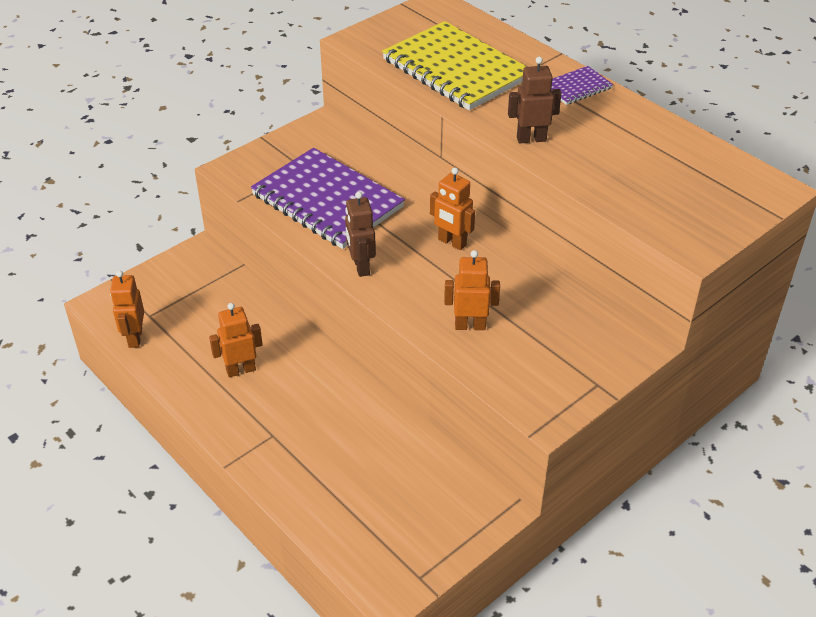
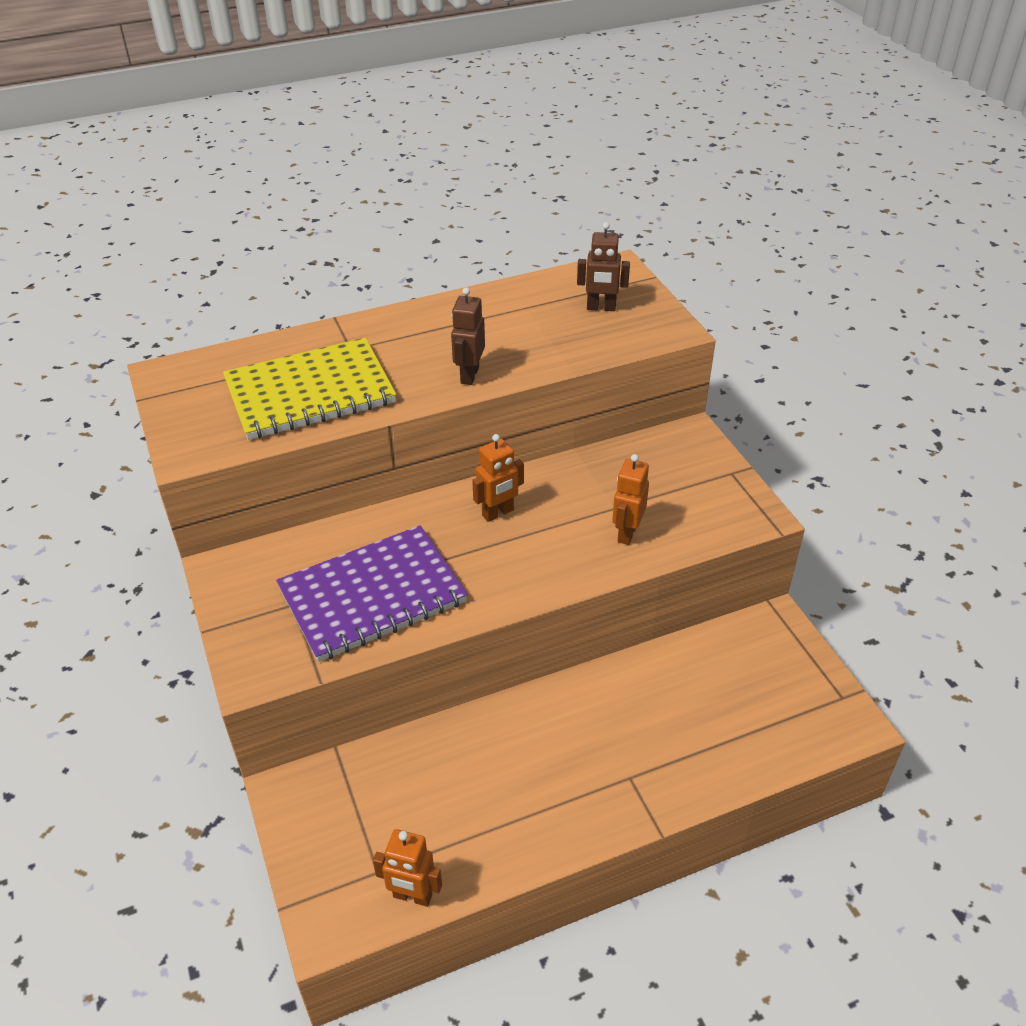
camera: 70 degrees left, 0 degrees up
orange robot [209,303,263,377] -> none
brown robot [345,192,376,277] -> brown robot moved to [577,222,630,311]
purple notebook [551,66,613,105] -> none

